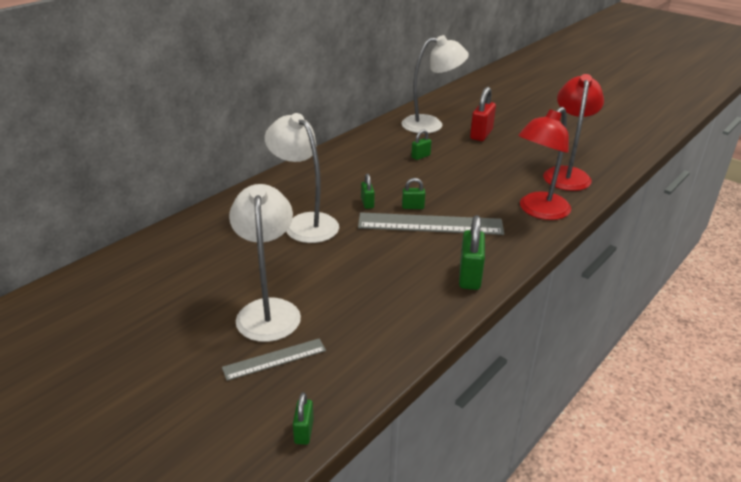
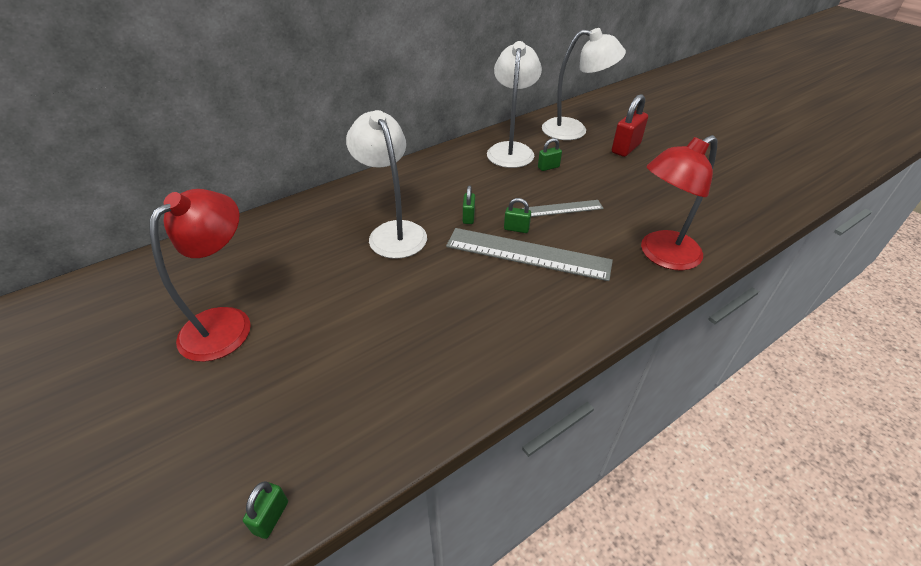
camera: 15 degrees right, 10 degrees up
grey ruler [222,338,326,381] -> grey ruler moved to [522,200,604,217]
white lamp [229,184,301,342] -> white lamp moved to [487,41,542,168]
green padlock [459,215,485,290] -> none
red lamp [543,74,604,191] -> red lamp moved to [150,189,251,362]

